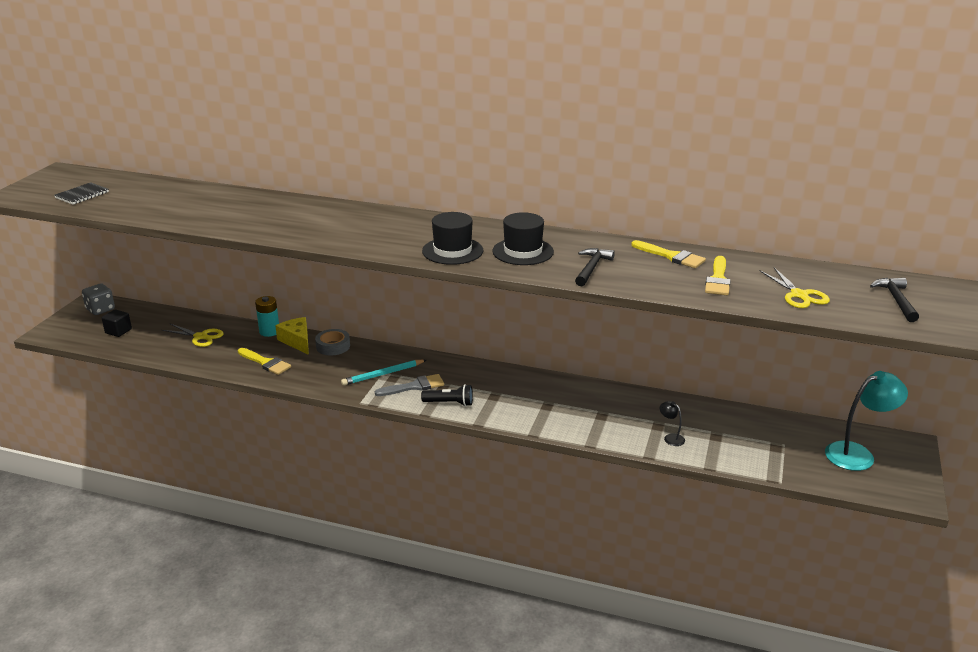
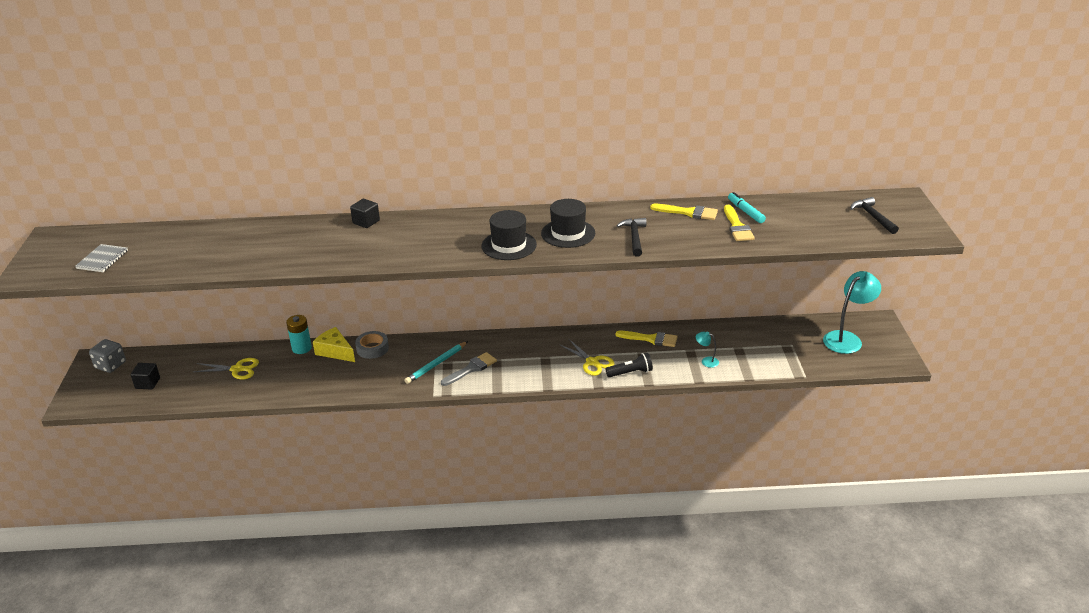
camera: 20 degrees left, 5 degrees up
black notebook [54,182,109,205] -> grey notebook [75,244,128,272]
yellow brush [238,348,291,375] -> yellow brush moved to [616,331,678,347]
black flashlight [421,384,473,407] -> black flashlight moved to [606,353,653,377]
black lamp [660,401,685,446] -> turquoise lamp [696,332,719,368]
yellow scissors [760,267,830,308] -> yellow scissors moved to [559,339,614,376]
none -> black cube [350,199,380,228]
none -> turquoise marker [728,192,766,223]

